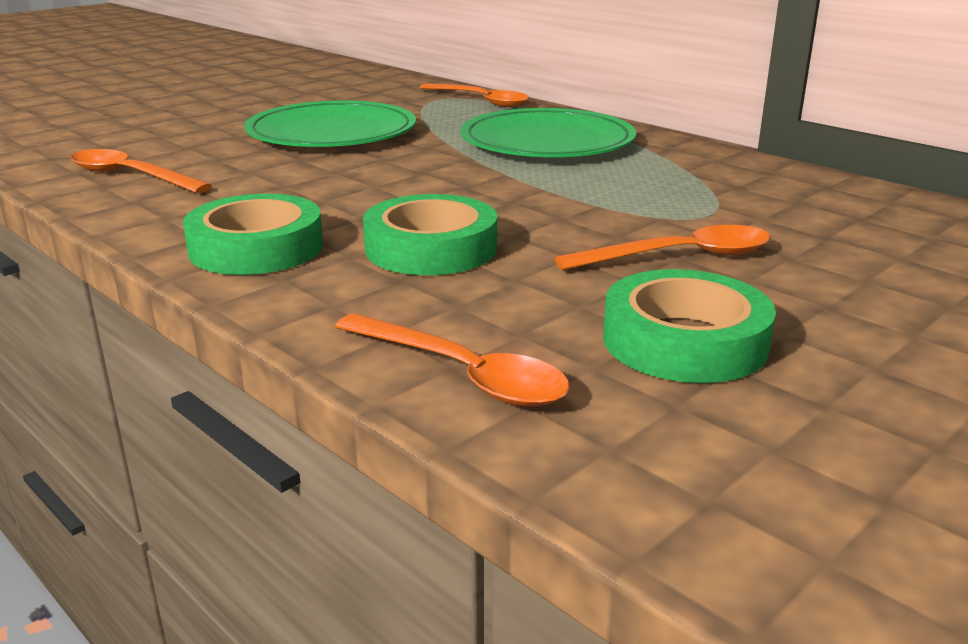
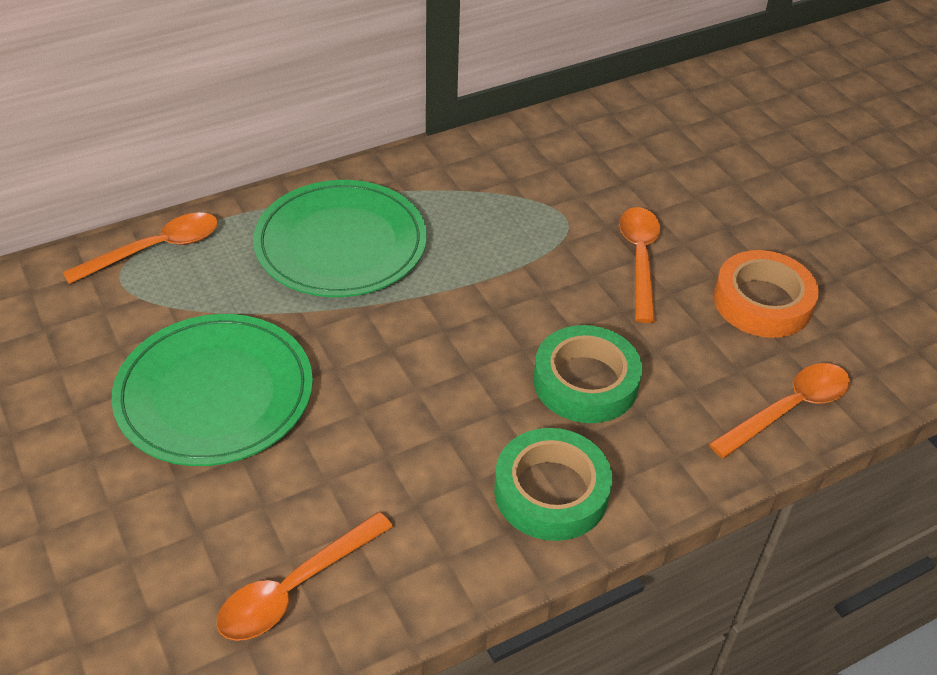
camera: 75 degrees left, 20 degrees up
green tape [603,269,776,383] -> orange tape [714,250,819,338]

